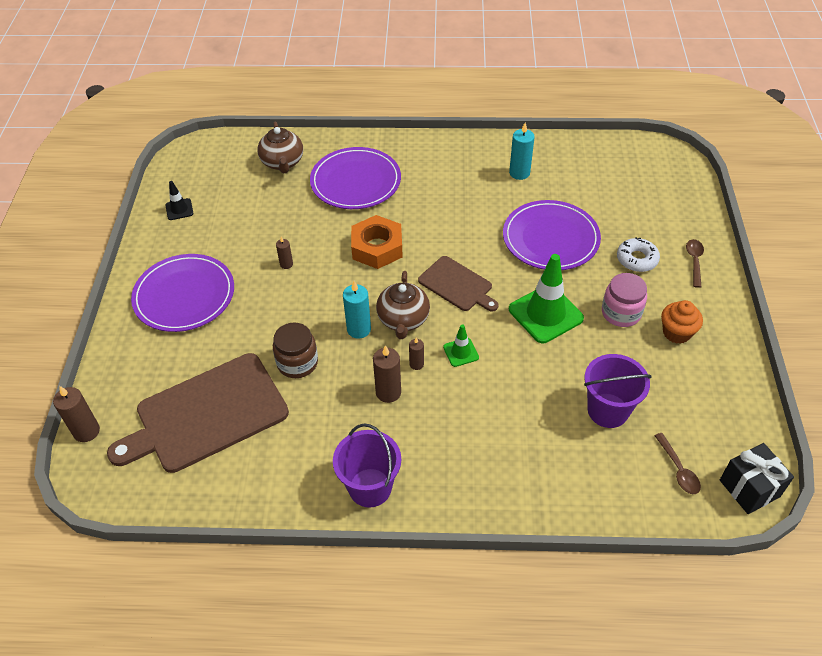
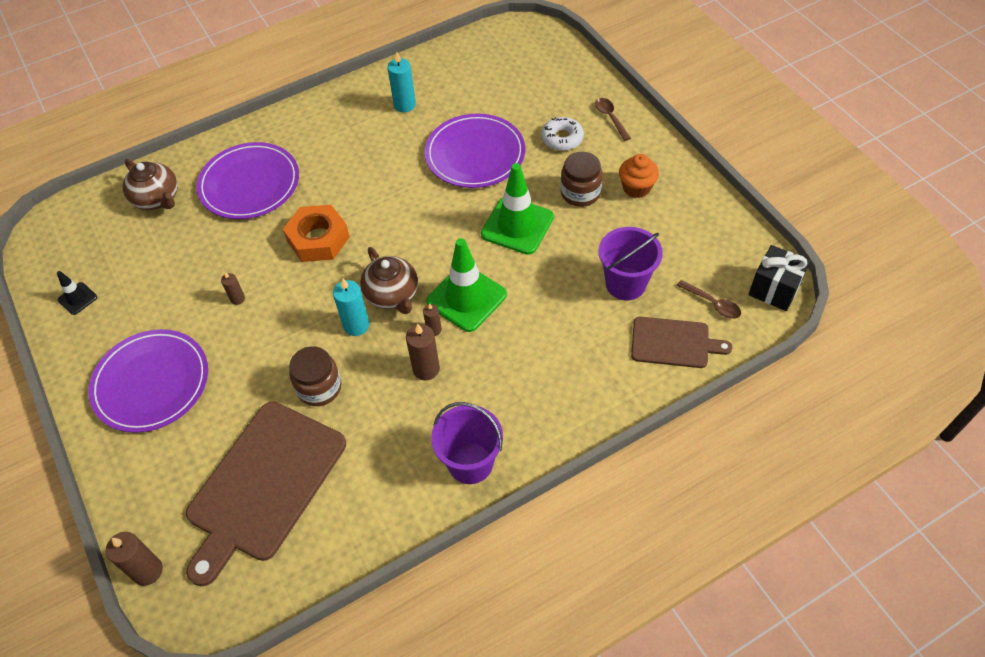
camera: 30 degrees left, 5 degrees up
brown cutting board [418,256,499,312] -> brown cutting board moved to [631,317,732,368]
green traffic cone [443,324,479,367] -> green traffic cone [426,238,507,332], size x2.03
pink jar [602,273,647,327] -> brown jar [561,152,602,207]

